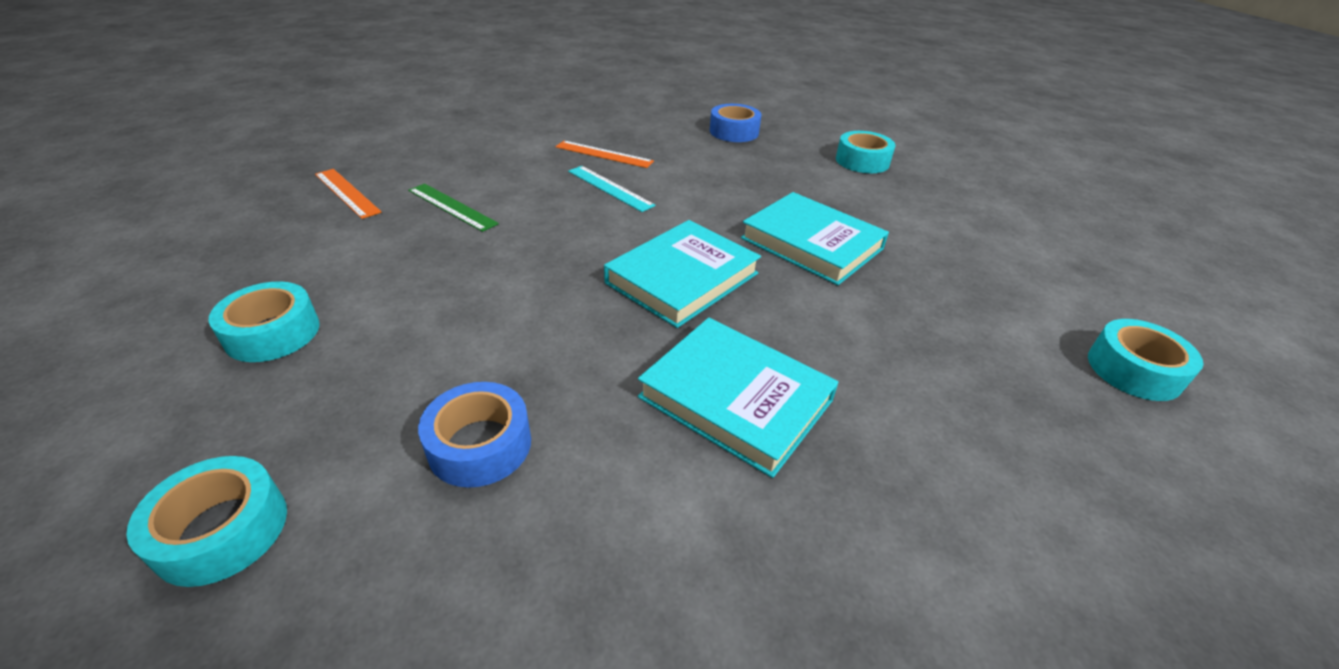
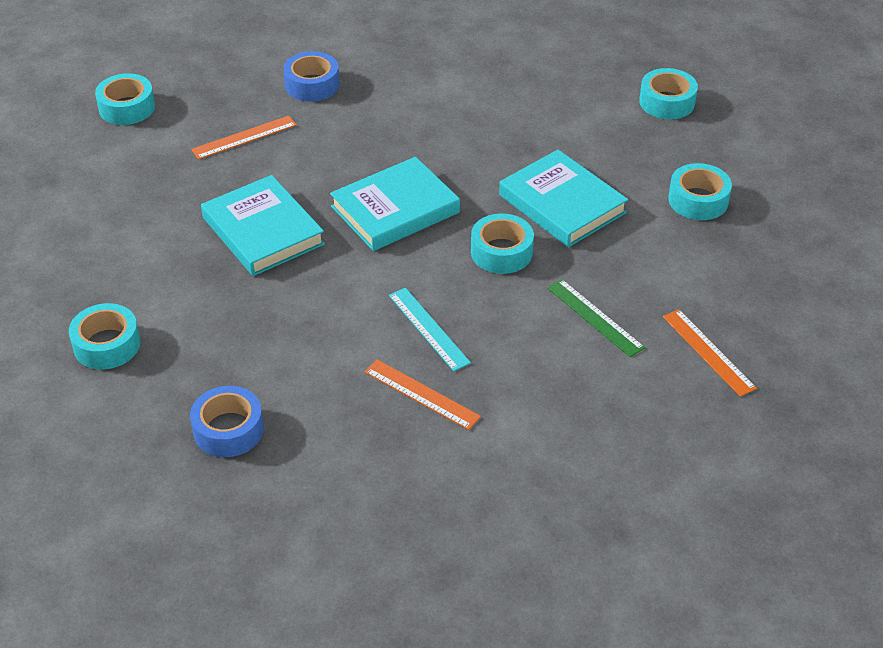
camera: 165 degrees left, 5 degrees up
blue tape [418,382,531,488] -> blue tape moved to [283,51,340,102]
turquoise book [638,318,839,478] -> turquoise book moved to [499,150,628,247]
none -> orange ruler [191,116,297,160]
none -> turquoise tape [471,213,534,274]

